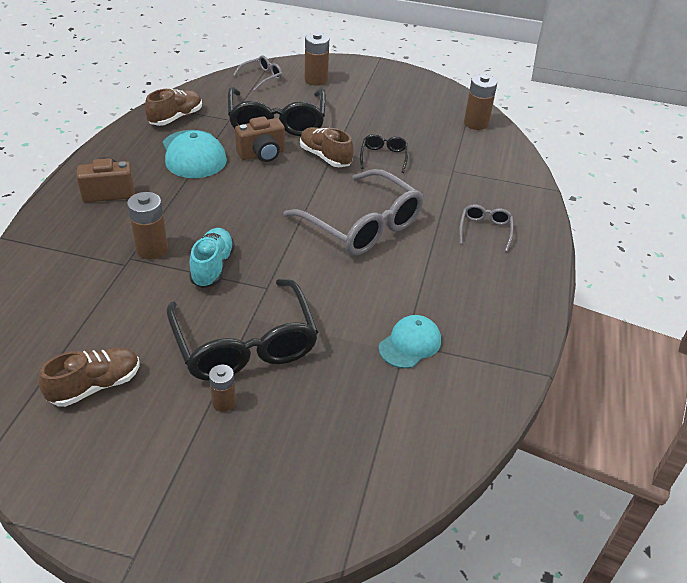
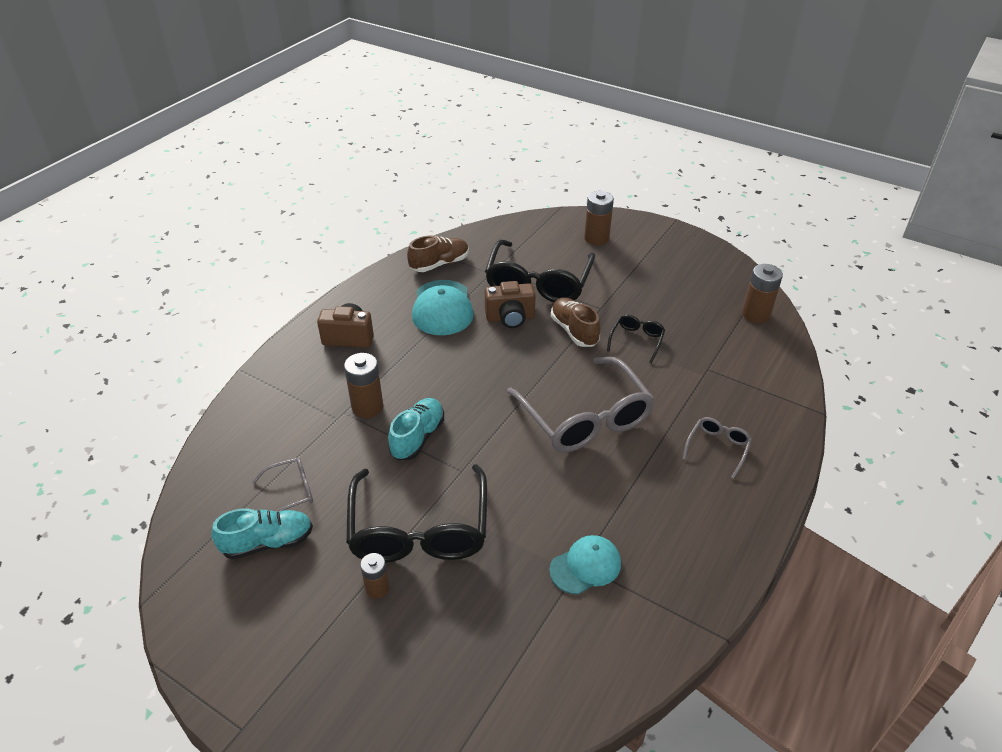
camera: 20 degrees right, 0 degrees up
brown shoe [38,348,139,407] -> turquoise shoe [211,508,313,559]
grey glasses [233,56,282,91] -> grey glasses moved to [252,457,313,512]

